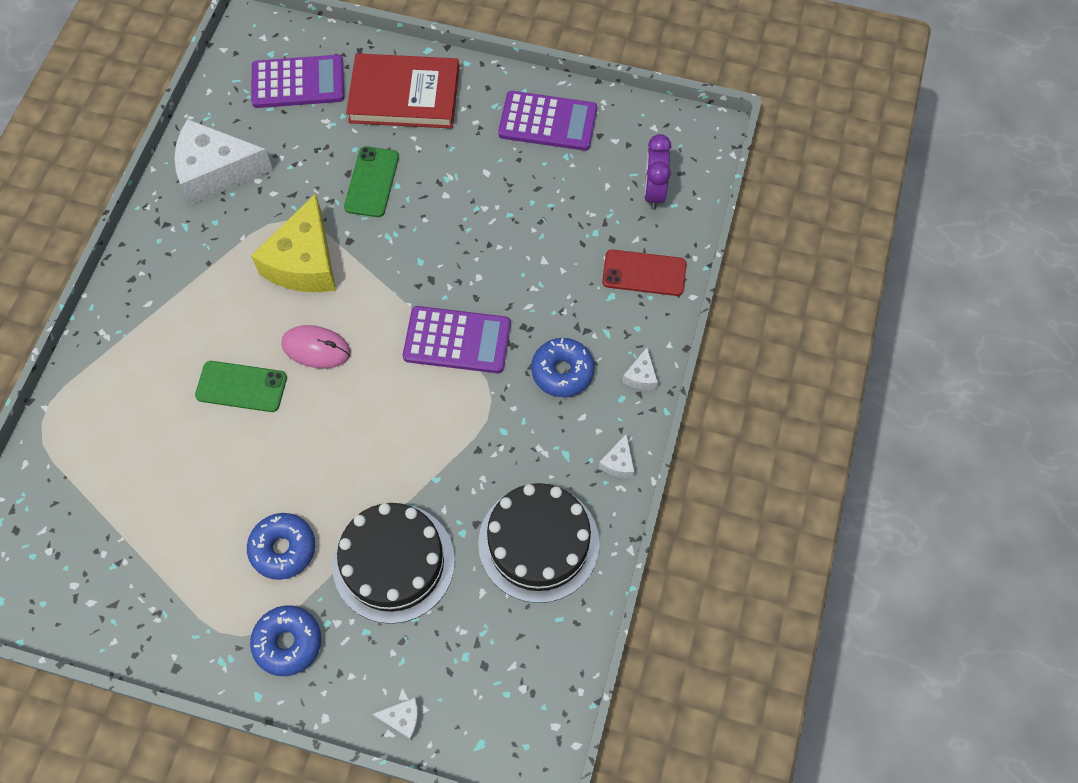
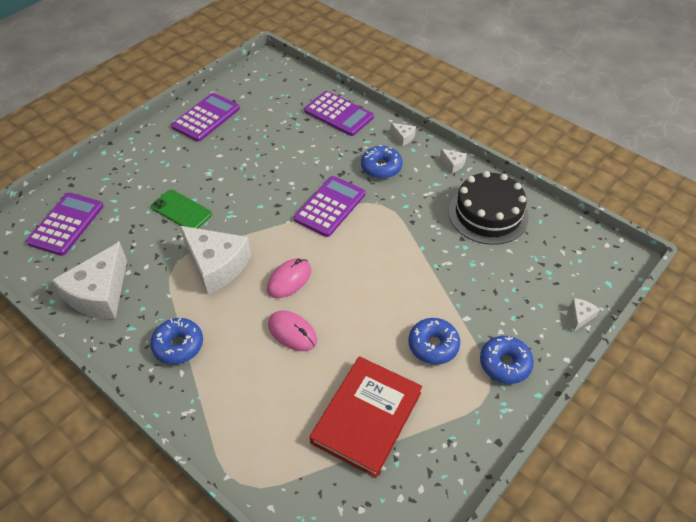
camera: 65 degrees left, 15 degrees down
green phone [195,361,287,412] -> pink mouse [268,311,317,351]
yellow cheese [251,193,336,292] -> white cheese [180,226,251,294]
black cake [333,503,455,624] -> none
red book [346,53,459,129] -> red book moved to [310,356,422,478]
red phone [602,250,687,296] -> purple calculator [304,91,374,136]
purple clock [644,134,671,210] -> none
none -> blue donut [150,318,203,365]

